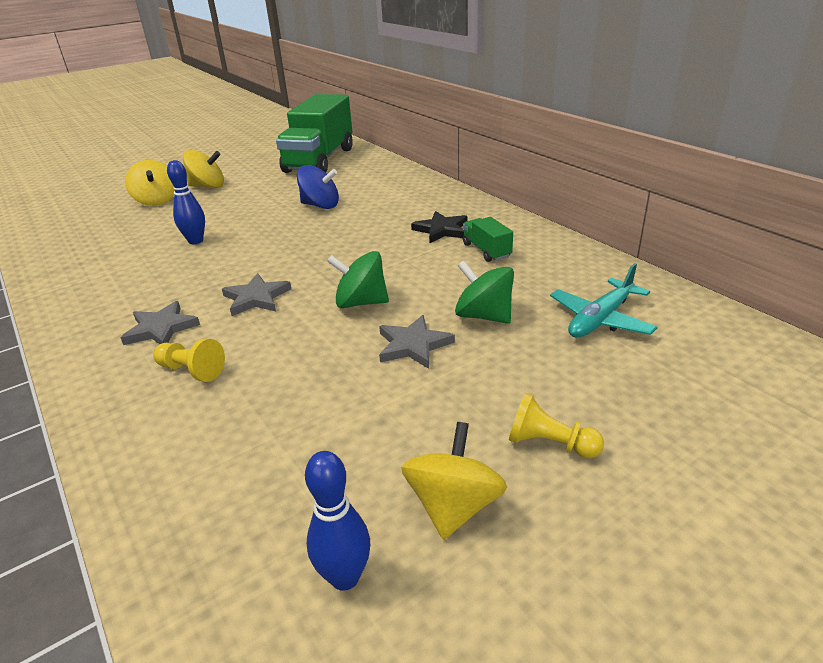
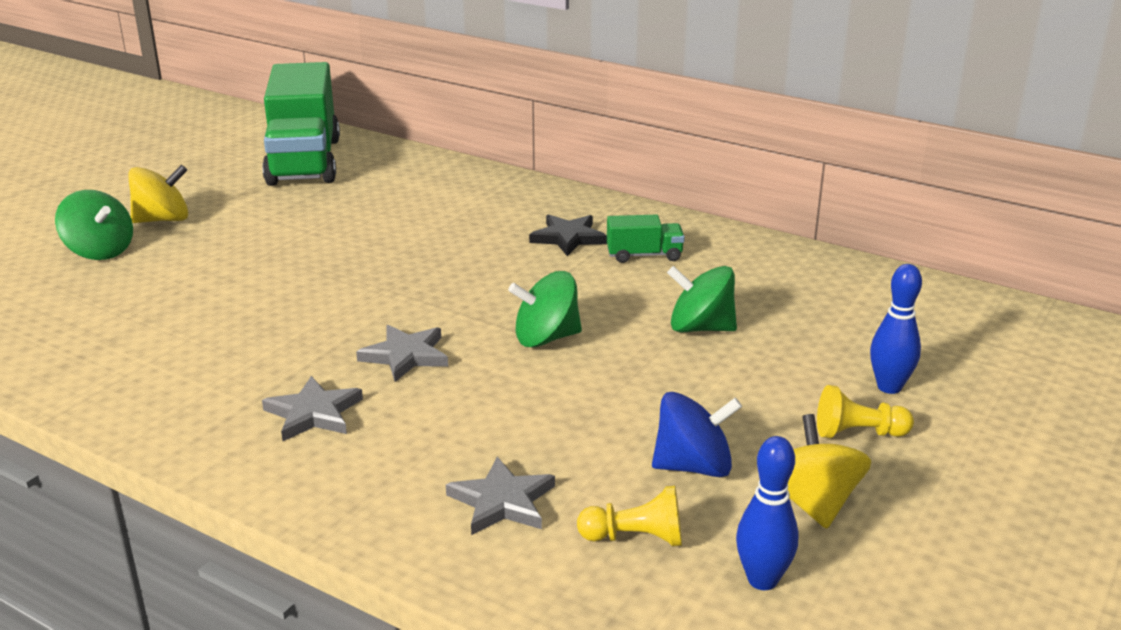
camera: 25 degrees left, 5 degrees down
yellow spinning top [125,160,175,206] -> green spinning top [55,190,133,260]
yellow pawn [153,338,225,382] -> yellow pawn moved to [577,486,682,547]
blue bowling pin [167,160,205,244] -> blue bowling pin moved to [870,264,922,394]
blue spinning top [297,165,339,209] -> blue spinning top moved to [652,392,742,477]
grey star [379,315,455,369] -> grey star moved to [446,457,555,535]
green truck [463,217,513,262] -> green truck turned 135 degrees clockwise [607,215,685,263]
turquoise plane [550,263,658,337] -> none

